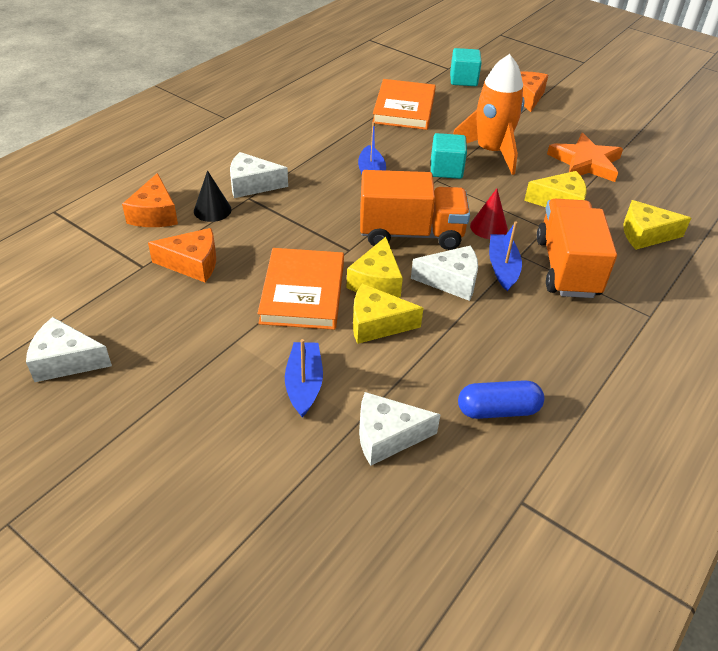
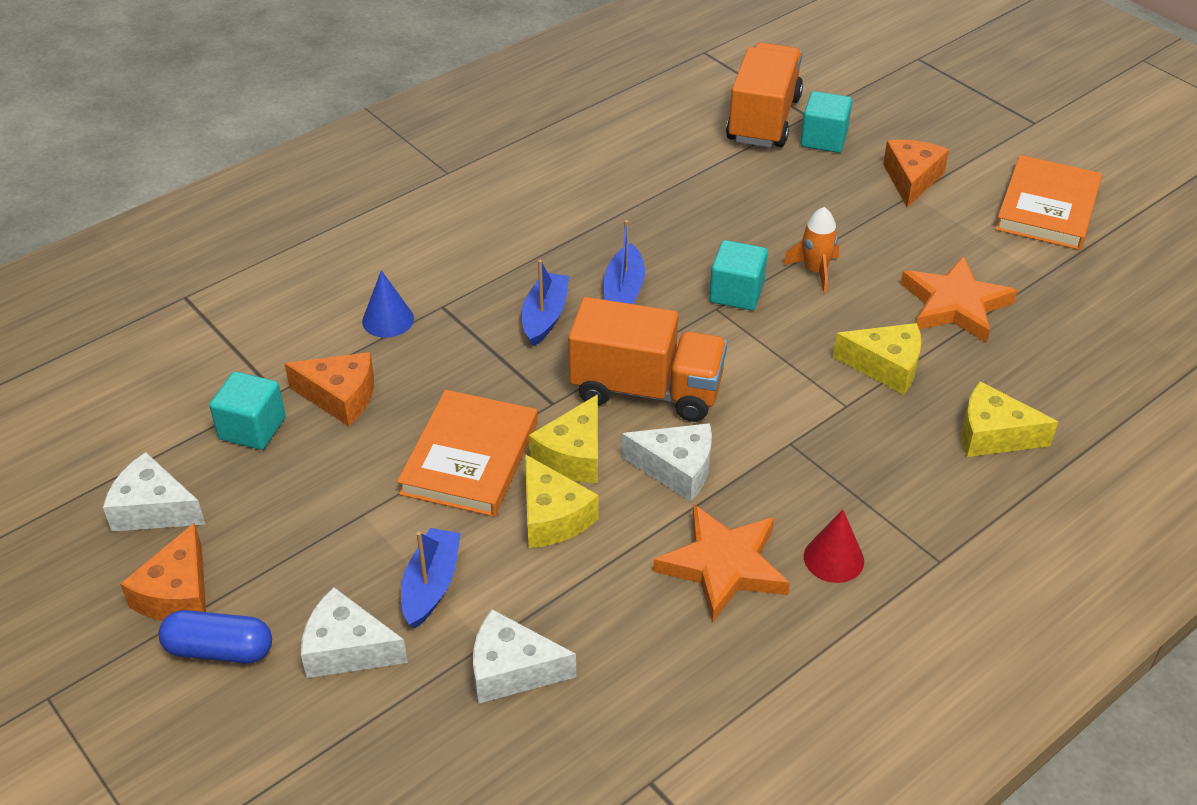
camera: 15 degrees right, 0 degrees up
orange cheese [122,173,178,227] -> orange cheese moved to [120,523,206,621]
black cone [194,170,232,222] -> blue cone [362,270,414,338]
white cheese [230,152,288,198] -> white cheese moved to [301,587,408,678]
yellow cheese [353,284,423,344] -> yellow cheese turned 135 degrees counterclockwise [525,454,599,548]
orange book [372,79,436,130] -> orange book moved to [995,155,1102,250]
orange rocket [453,54,525,175] -> orange rocket [783,207,839,293], size x0.53
blue capsule [458,380,544,419] -> blue capsule moved to [158,610,272,663]
red cone [470,188,508,239] -> red cone moved to [804,510,864,583]
blue boat [489,221,522,291] -> blue boat moved to [522,260,569,346]
orange truck [537,199,617,298] -> orange truck moved to [726,42,803,148]
none -> turquoise cube [209,371,285,450]
none -> orange star [653,504,790,623]

